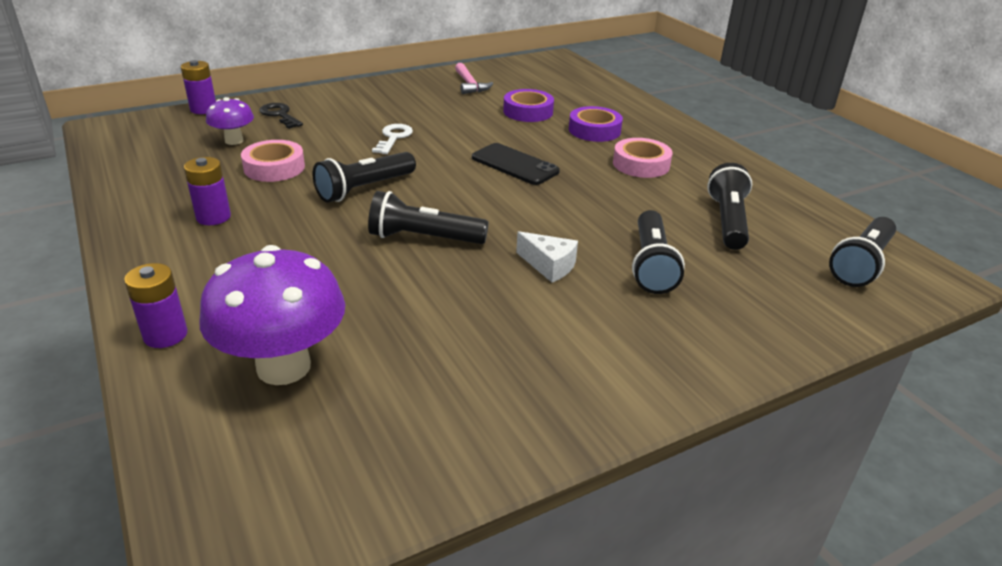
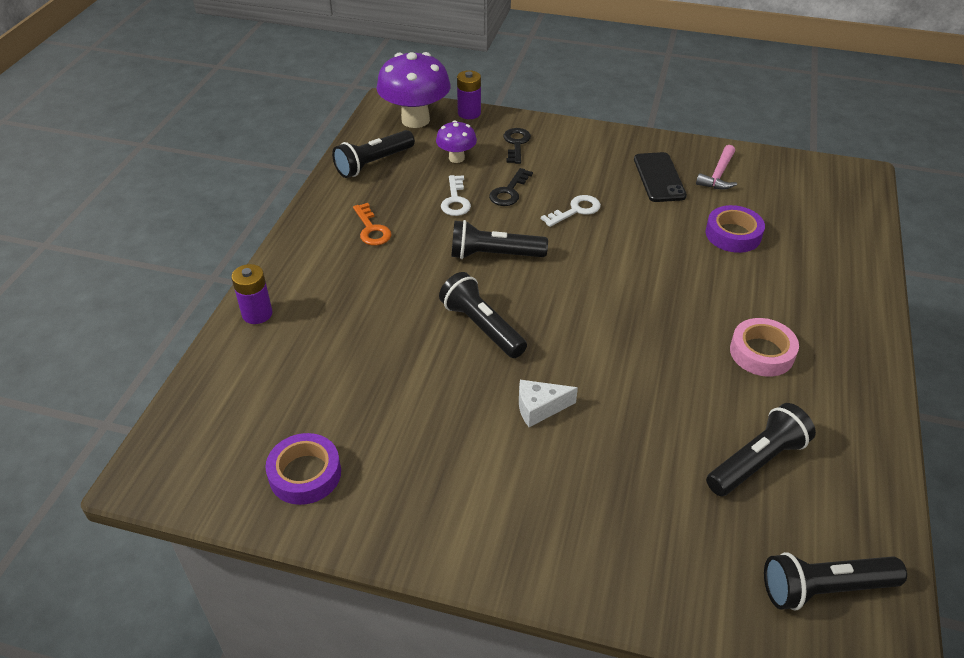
camera: 45 degrees right, 10 degrees up
purple battery [184,157,231,225] -> orange key [353,203,391,245]
purple mushroom [200,245,345,385] -> purple mushroom moved to [376,52,450,128]
pink tape [241,140,305,182] -> white key [441,175,471,216]
black phone [472,143,560,185] -> black phone moved to [634,152,687,202]
white cheese [516,231,578,283] -> white cheese turned 90 degrees clockwise [519,380,578,427]
purple tape [569,106,623,142] -> purple tape moved to [265,433,341,505]
black flashlight [632,210,685,294] -> black flashlight moved to [332,130,415,178]
none -> black key [489,168,533,206]

